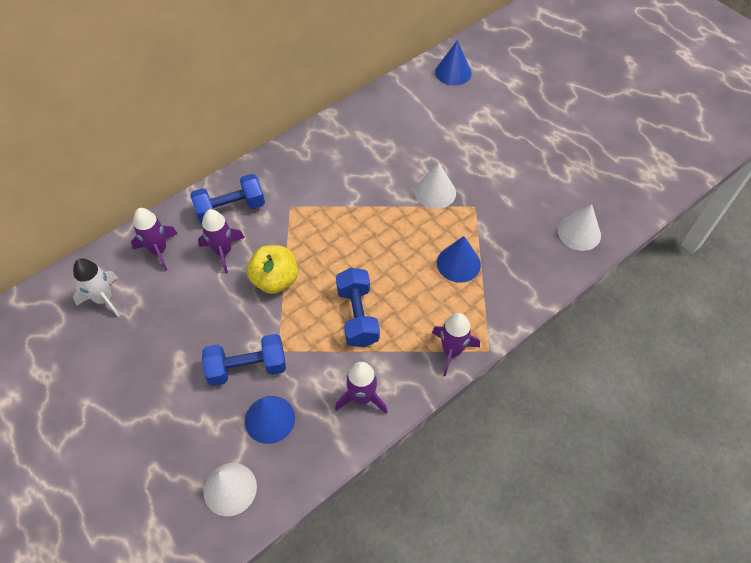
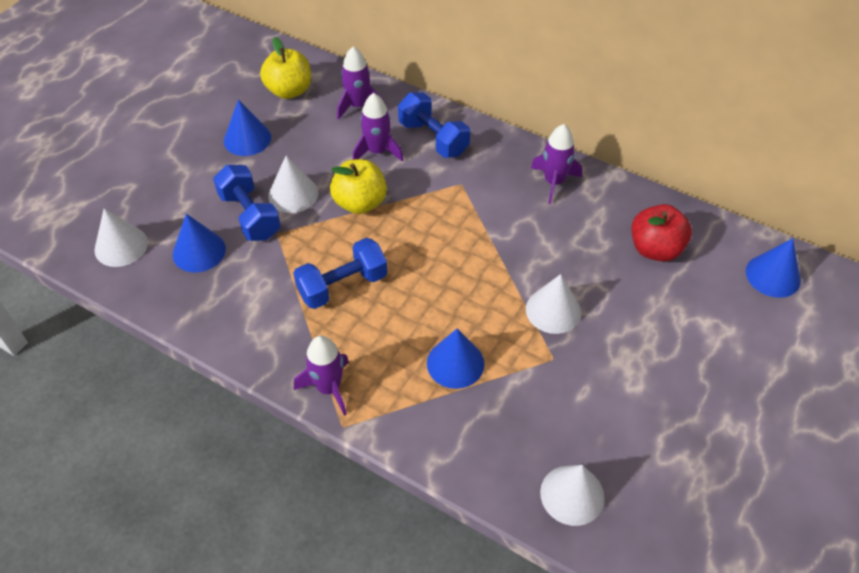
camera: 70 degrees right, 5 degrees down
white rocket [73,258,120,317] -> yellow apple [260,37,311,99]
purple rocket [335,362,388,414] -> purple rocket moved to [531,124,582,204]
none -> blue cone [224,99,271,156]
none -> white cone [268,155,318,213]
none -> red apple [632,204,692,261]

